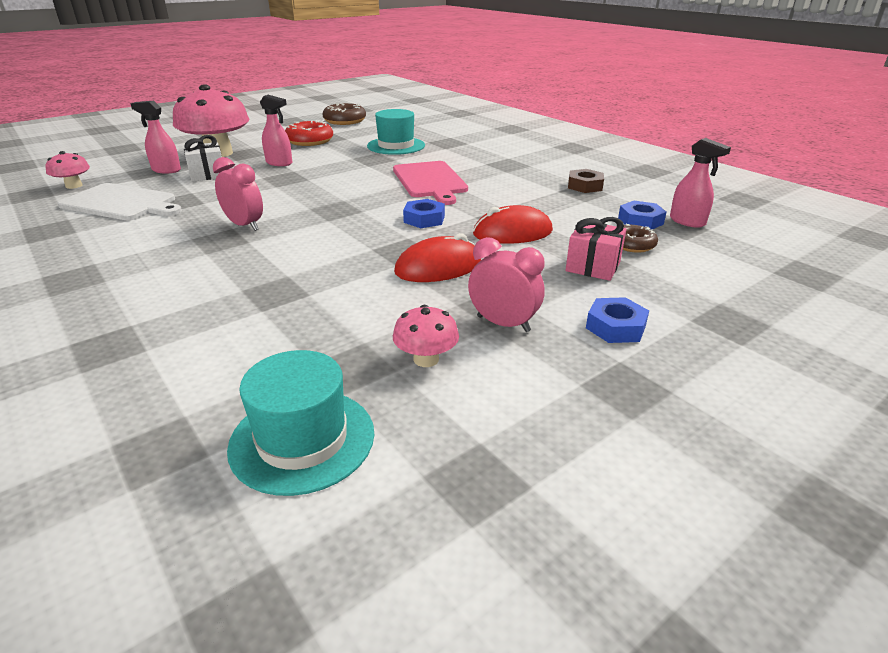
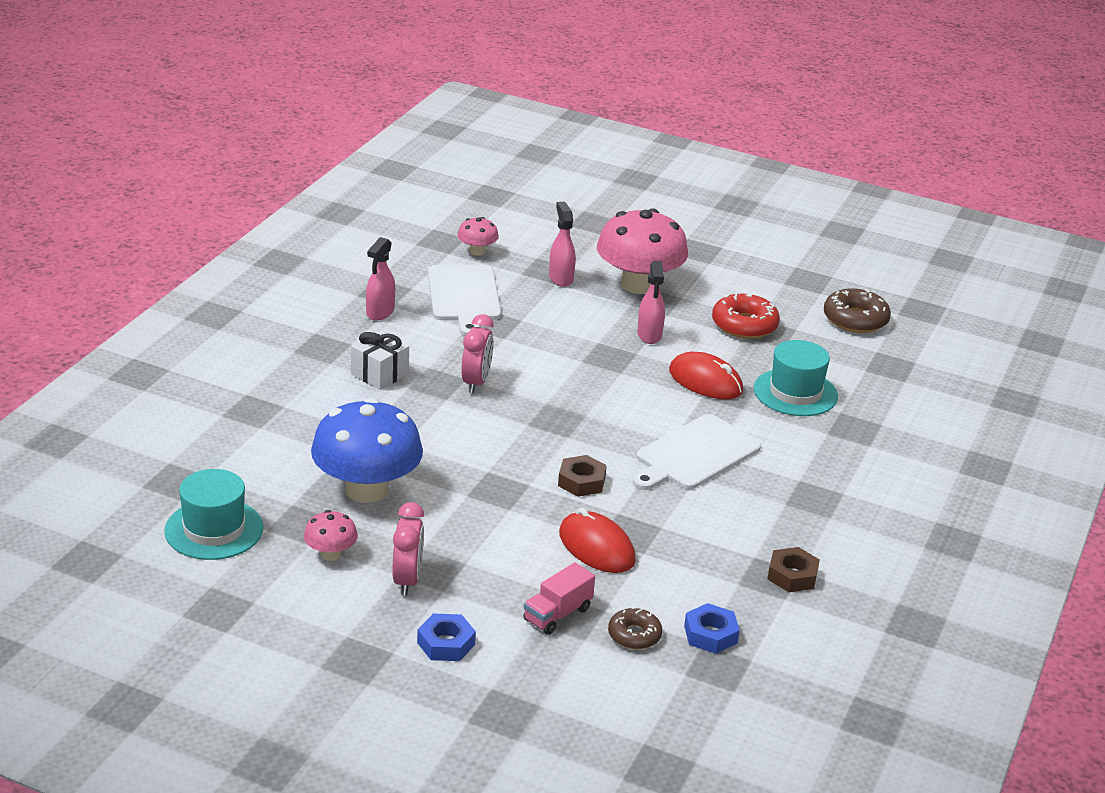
camera: 60 degrees right, 0 degrees up
white gift [184,135,222,182] -> white gift moved to [351,331,409,390]
pink cutting board [393,161,468,205] -> white cutting board [632,414,761,490]
red mouse [394,233,481,282] -> red mouse moved to [669,352,743,399]
blue nut [403,199,445,228] -> brown nut [558,455,607,497]
pink gift [566,217,627,281] -> pink truck [524,562,595,635]
pink spray bottle [670,138,731,228] -> pink spray bottle moved to [366,237,395,320]
none -> blue mushroom [311,398,423,503]

